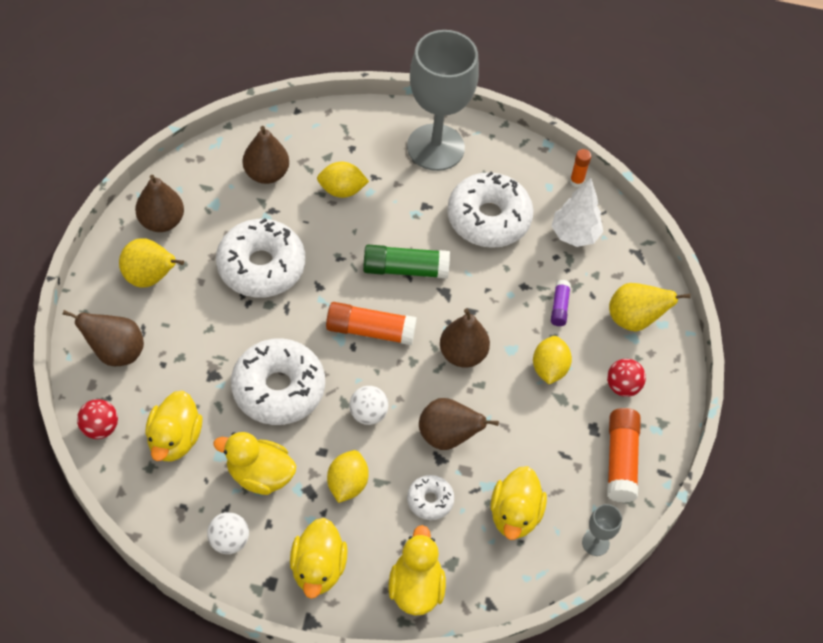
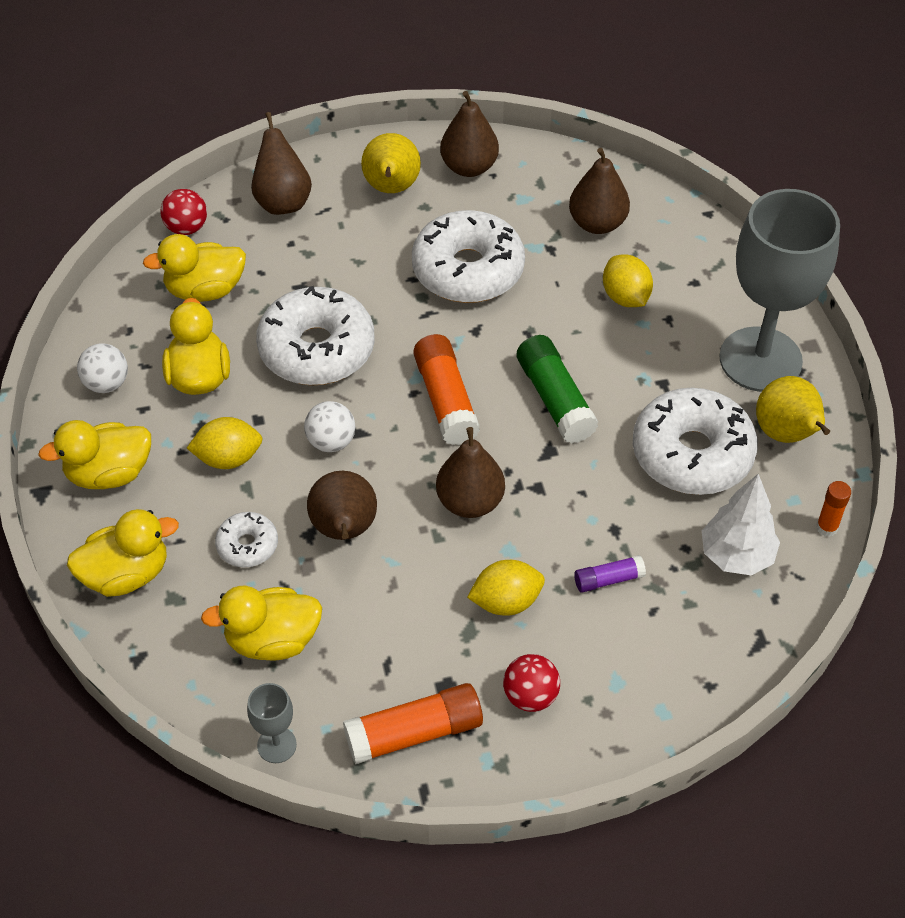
camera: 70 degrees right, 5 degrees down
yellow pear [609,283,691,331] -> yellow pear moved to [756,376,830,443]

